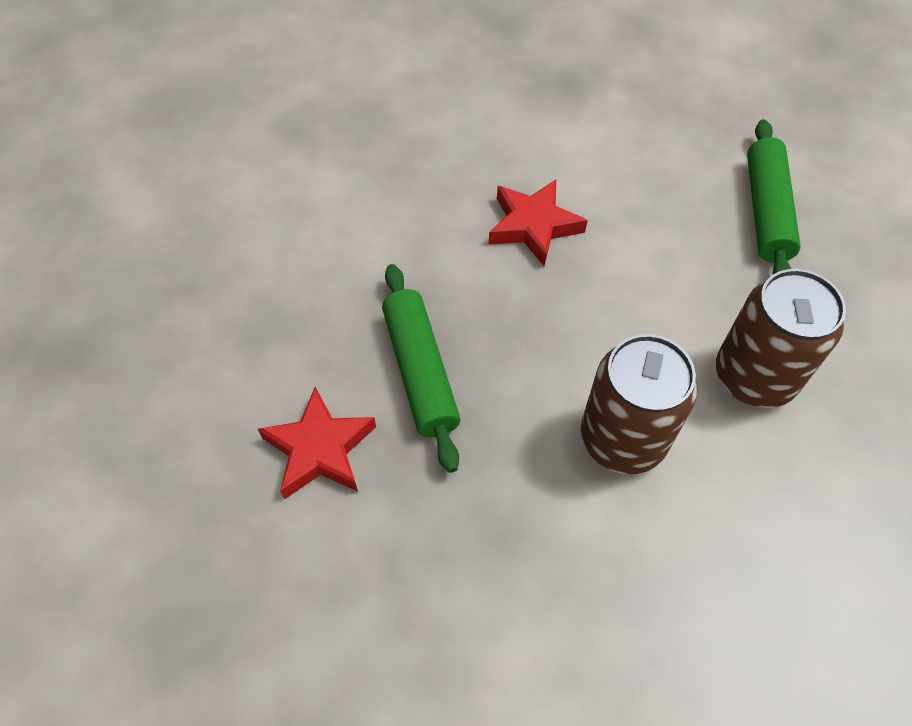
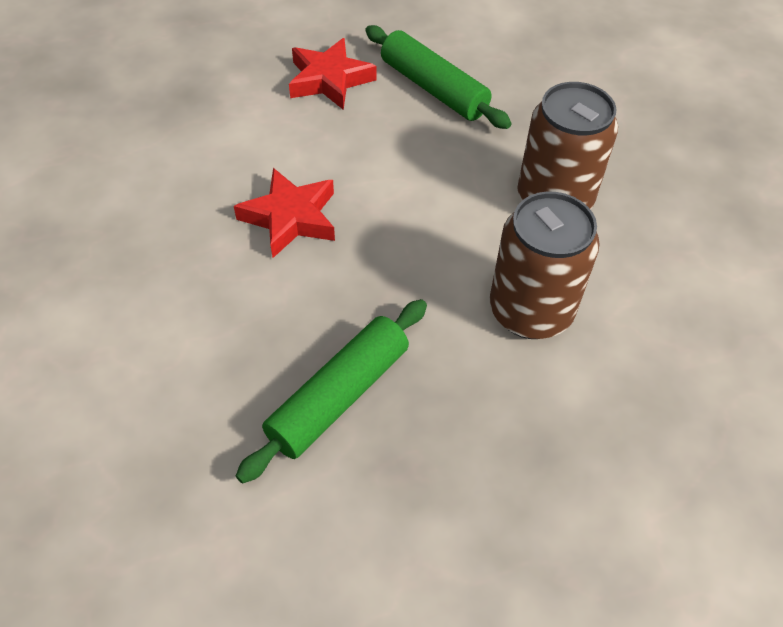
camera: 50 degrees left, 5 degrees down
red star [258,387,376,499] -> red star moved to [289,38,377,110]
green rolling pin [382,264,461,473] -> green rolling pin turned 75 degrees counterclockwise [236,299,427,484]

